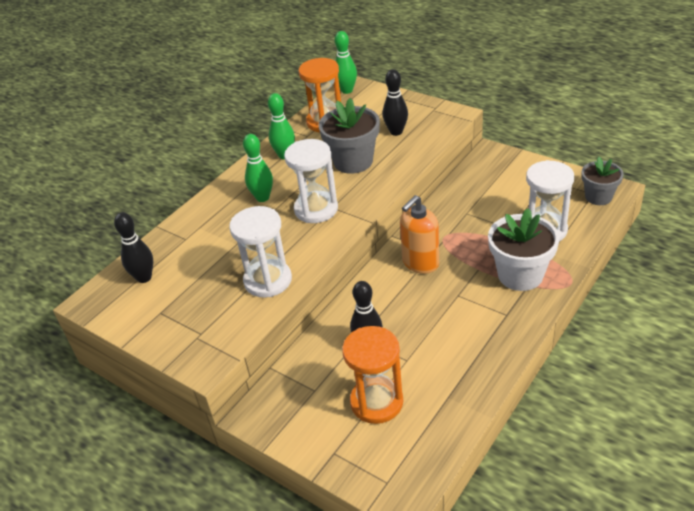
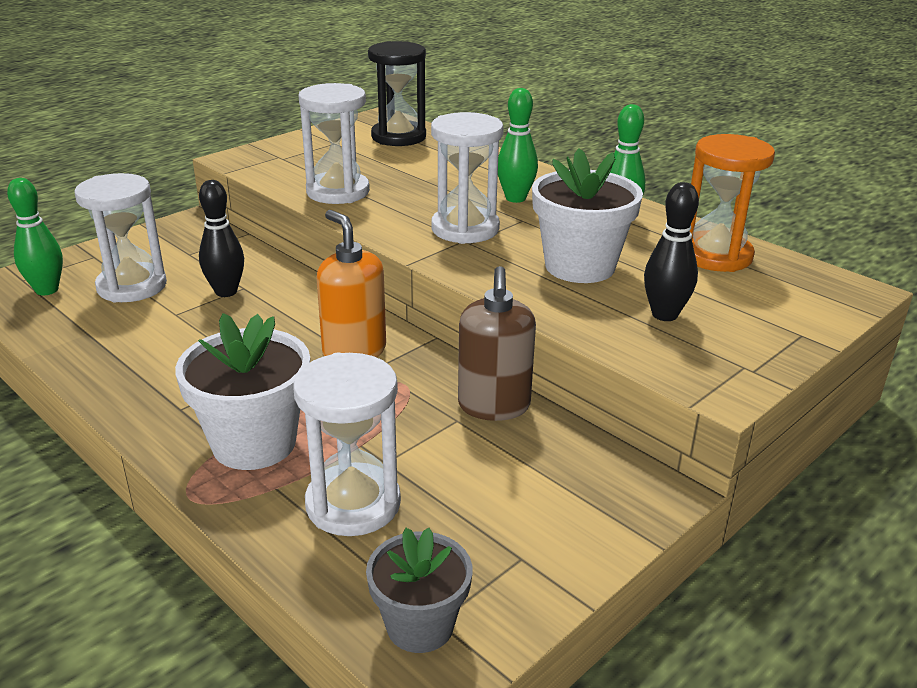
camera: 95 degrees right, 10 degrees down
black bowling pin [114,212,153,283] -> black hourglass [368,41,426,146]
grey flower pot [319,98,380,174] -> white flower pot [532,148,643,283]
green bowling pin [335,31,357,94] -> green bowling pin moved to [7,178,63,295]
orange hourglass [342,326,403,424] -> white hourglass [74,173,167,302]
none -> brown soap dispenser [458,266,536,421]

